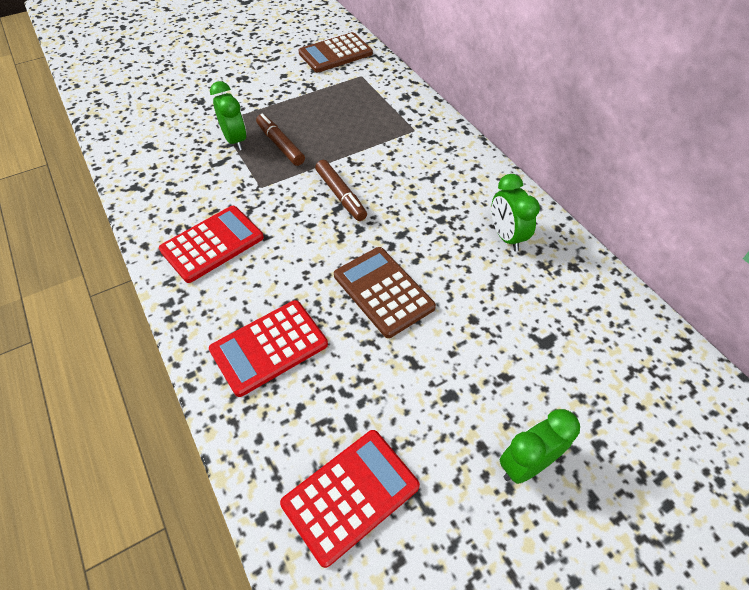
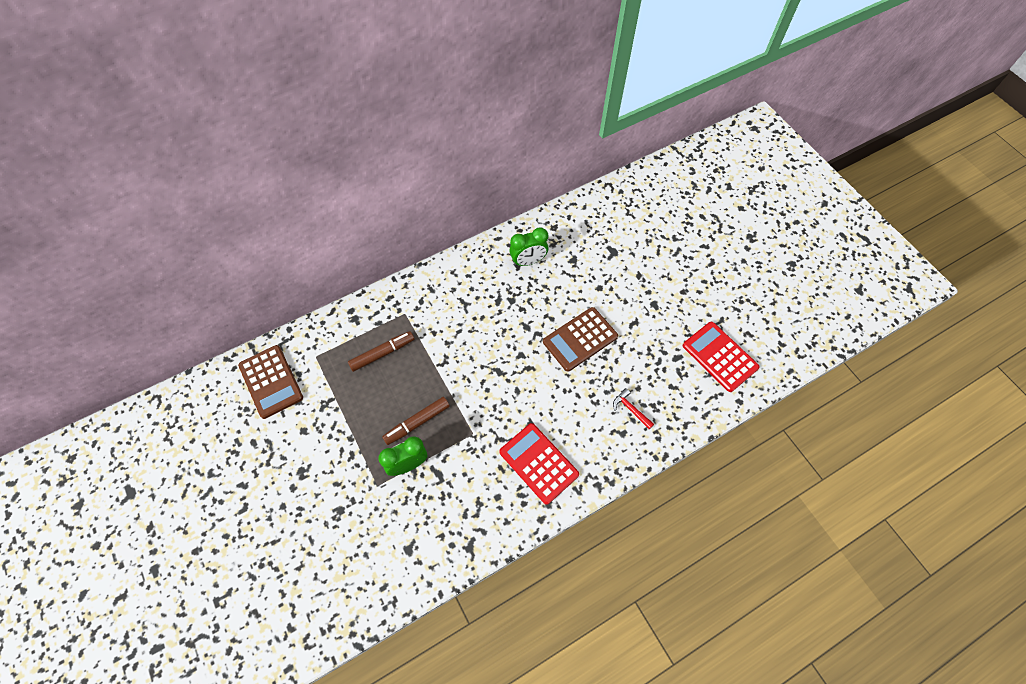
camera: 90 degrees left, 10 degrees up
red calculator [209,300,328,397] -> red hammer [613,388,654,429]
brown marker [315,160,367,221] -> brown marker moved to [348,331,414,372]
green clock [500,409,580,484] -> none

